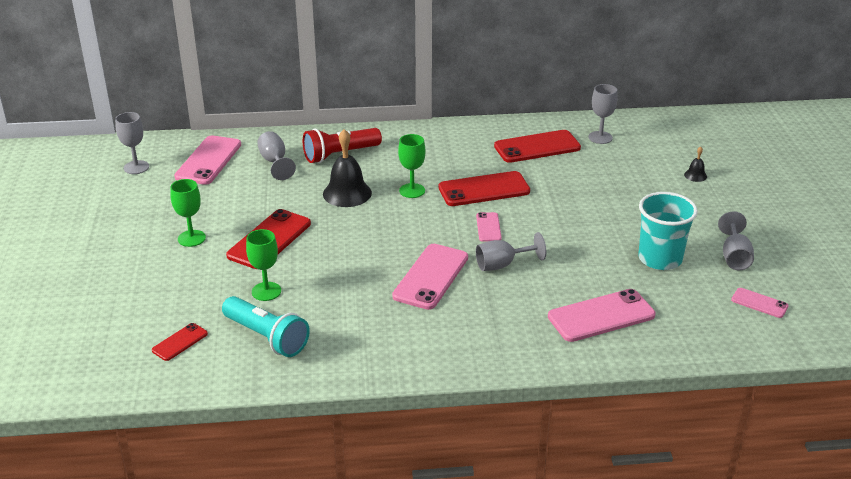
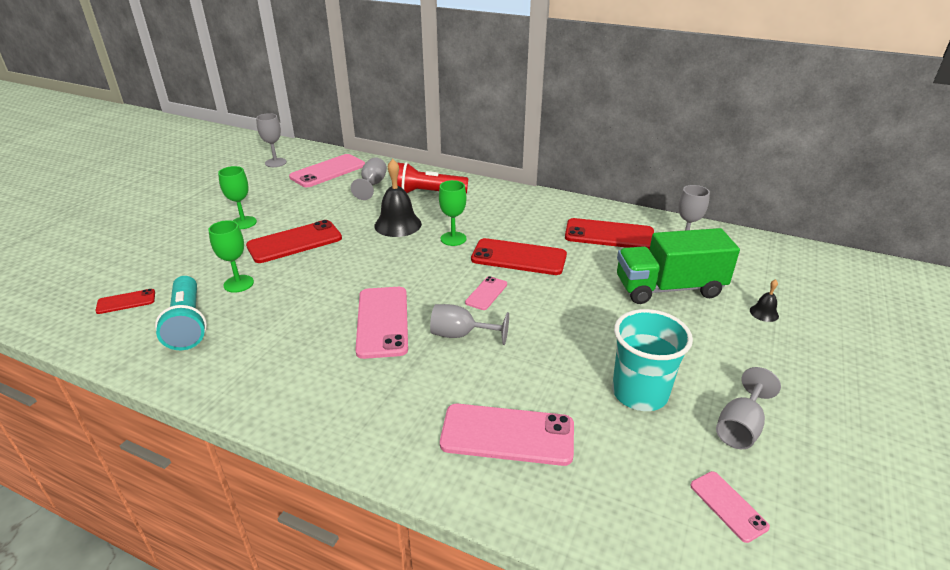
camera: 30 degrees right, 0 degrees up
pink phone [392,244,468,310] -> pink phone turned 60 degrees counterclockwise [355,287,408,359]
none -> green truck [617,228,740,304]

